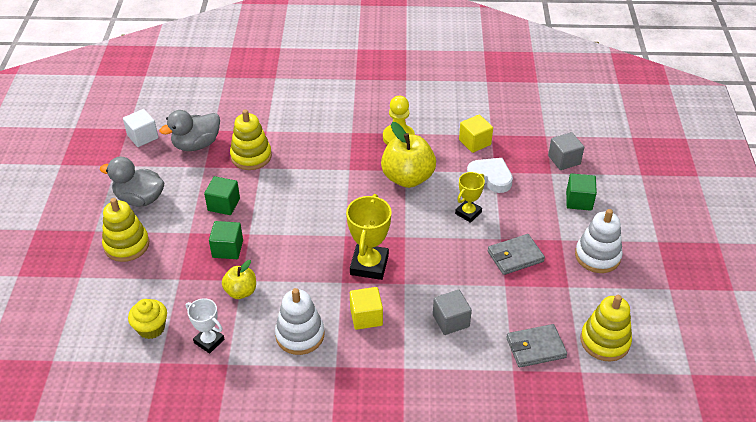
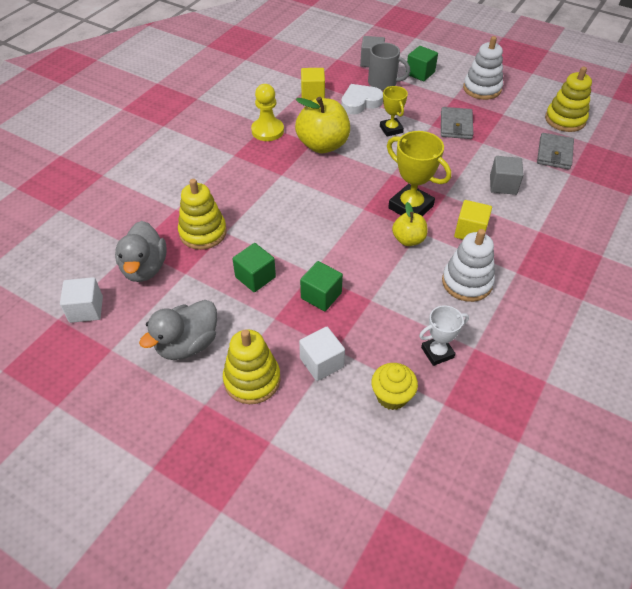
camera: 60 degrees left, 5 degrees up
yellow apple [222,260,256,299] -> yellow apple moved to [392,202,427,246]
none -> white cube [299,327,345,381]
none -> grey mug [368,43,410,90]

